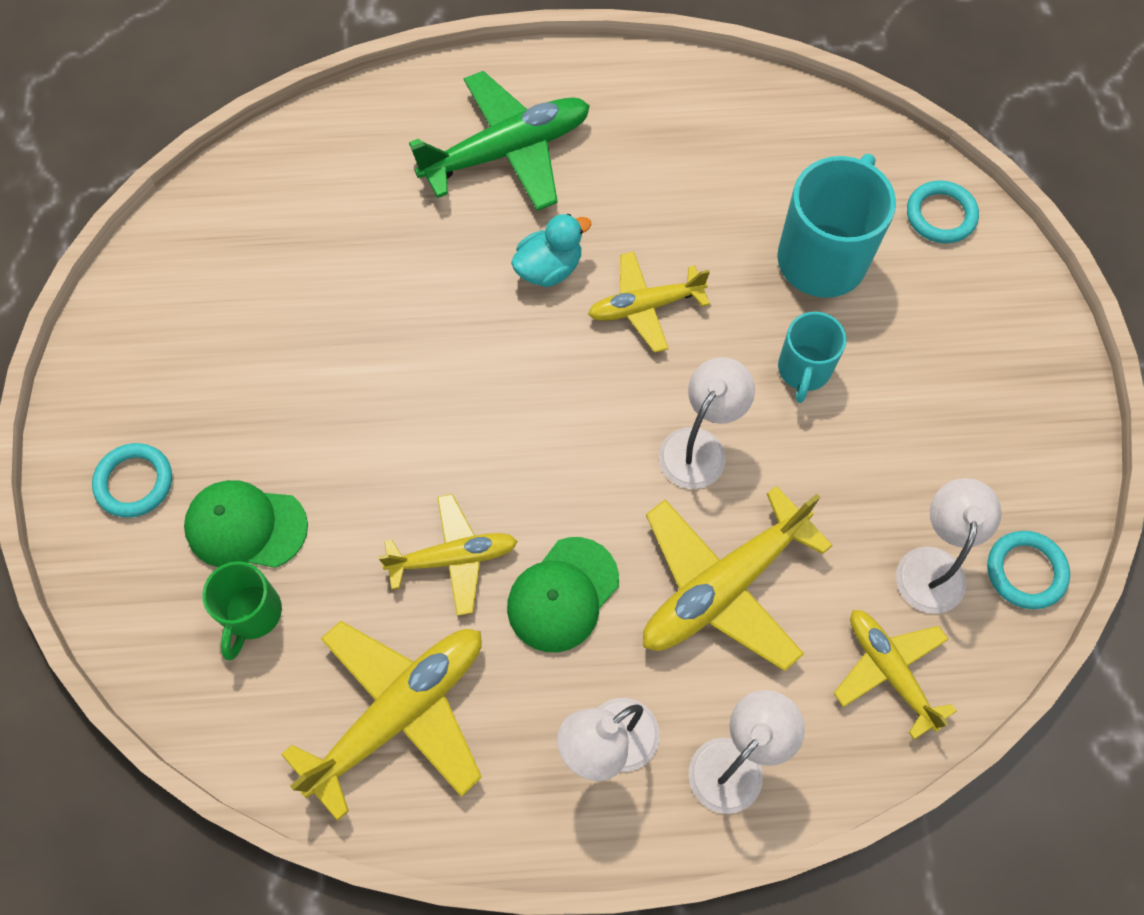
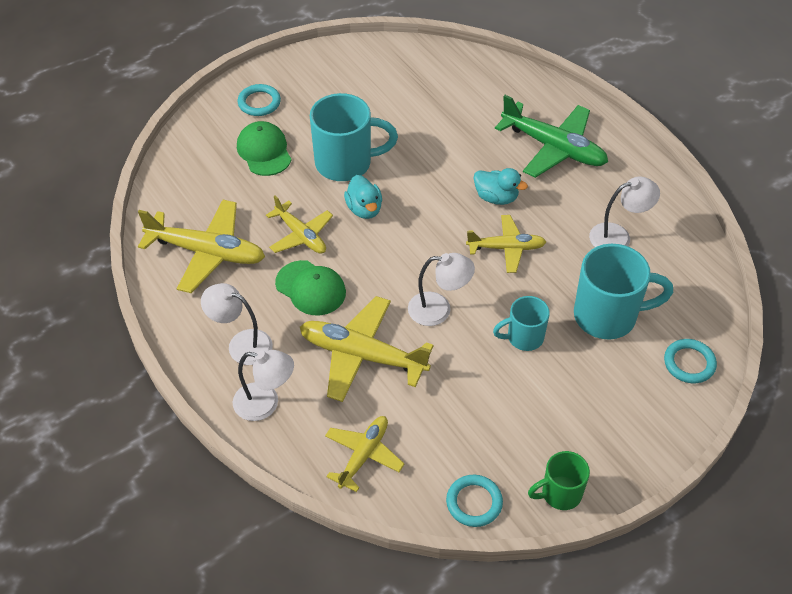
camera: 60 degrees right, 15 degrees down
green mug [202,561,282,660] -> green mug moved to [528,451,590,510]
green cap [507,537,619,652] -> green cap turned 150 degrees counterclockwise [275,260,346,315]
yellow plane [588,251,710,353] -> yellow plane turned 135 degrees clockwise [466,215,546,273]
white lamp [896,478,1002,614] -> white lamp moved to [589,176,660,247]
none -> turquoise mug [310,93,398,181]
none -> turquoise duck [344,175,382,219]

